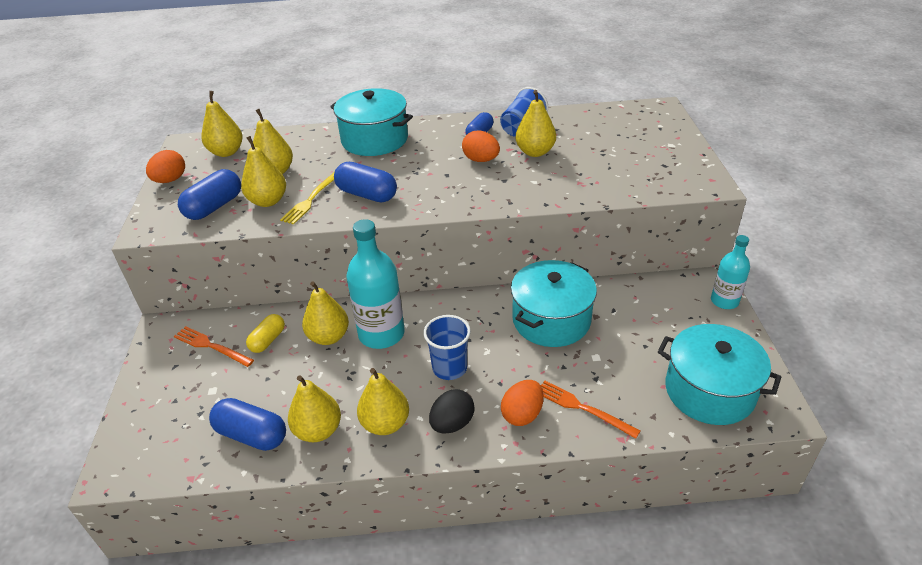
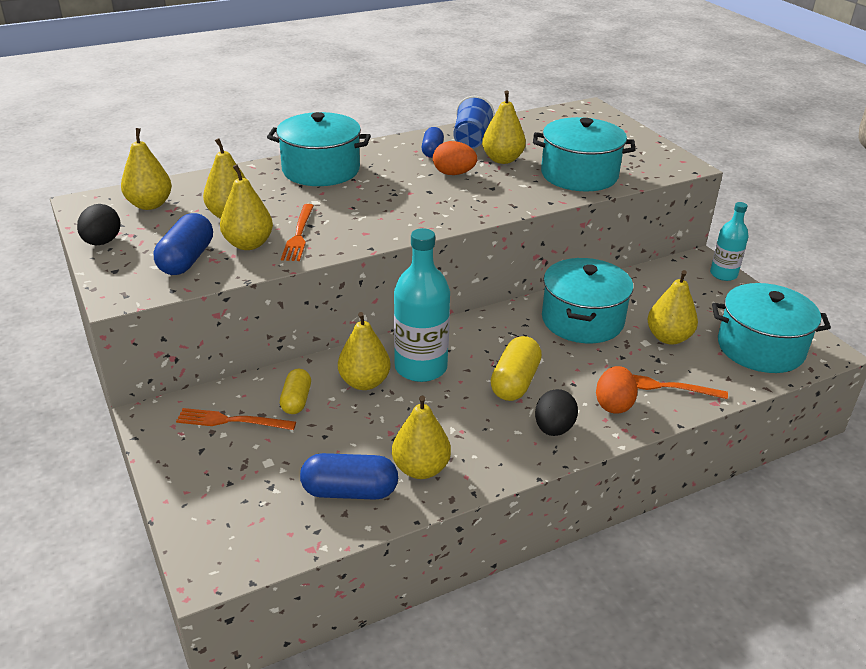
camera: 25 degrees left, 5 degrees down
orange egg [146,150,185,183] -> black egg [77,204,121,245]
yellow fork [280,173,334,225] -> orange fork [281,204,314,261]
blue capsule [334,162,397,202] -> none
yellow pear [357,368,409,435] -> yellow pear moved to [648,270,698,345]
blue cup [424,315,471,380] -> yellow capsule [491,336,542,401]
none -> turquoise pot [533,117,636,192]

